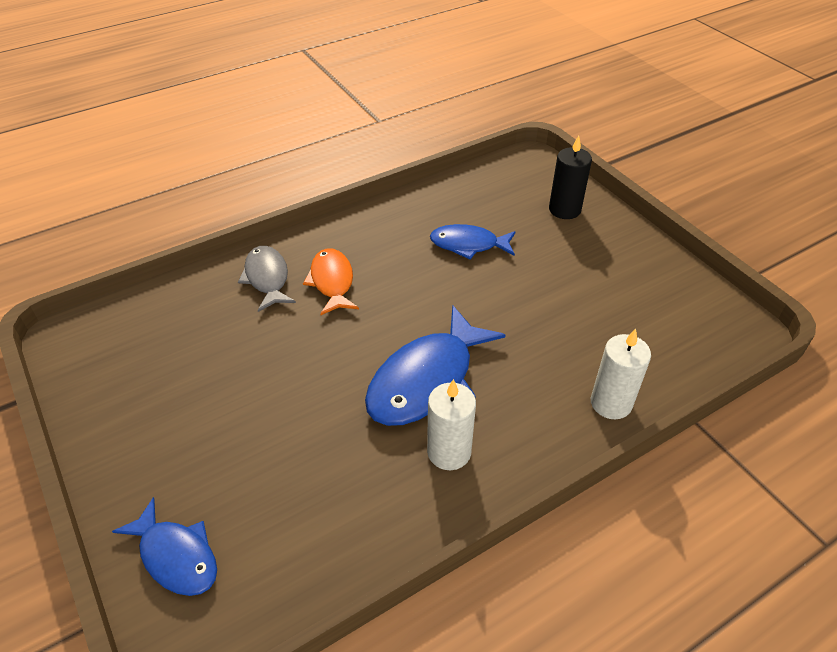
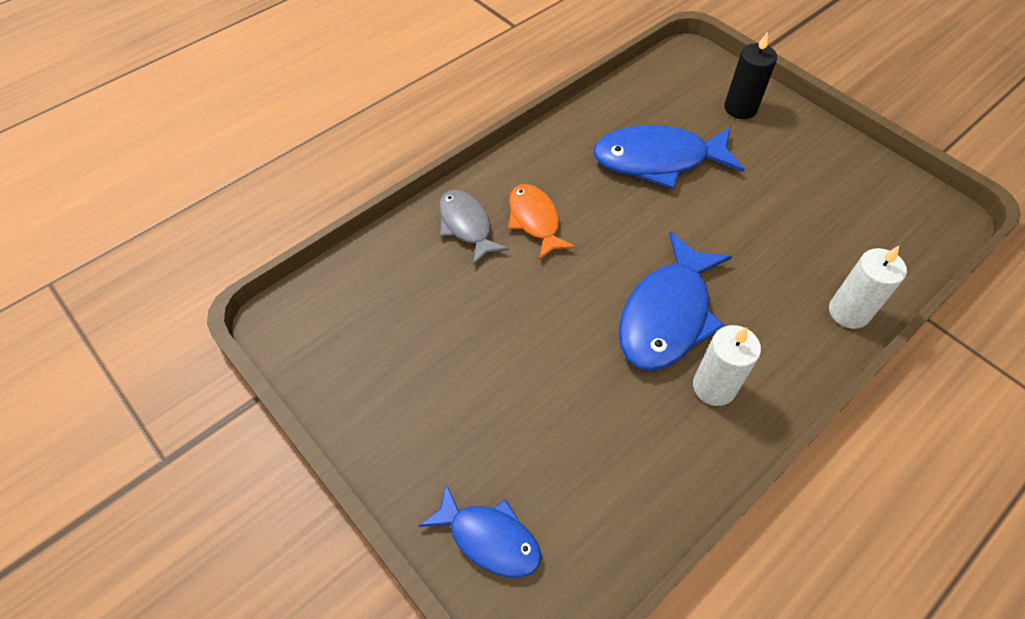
camera: 10 degrees left, 10 degrees up
blue fish [430,224,516,260] -> blue fish [593,125,745,189], size x1.64

